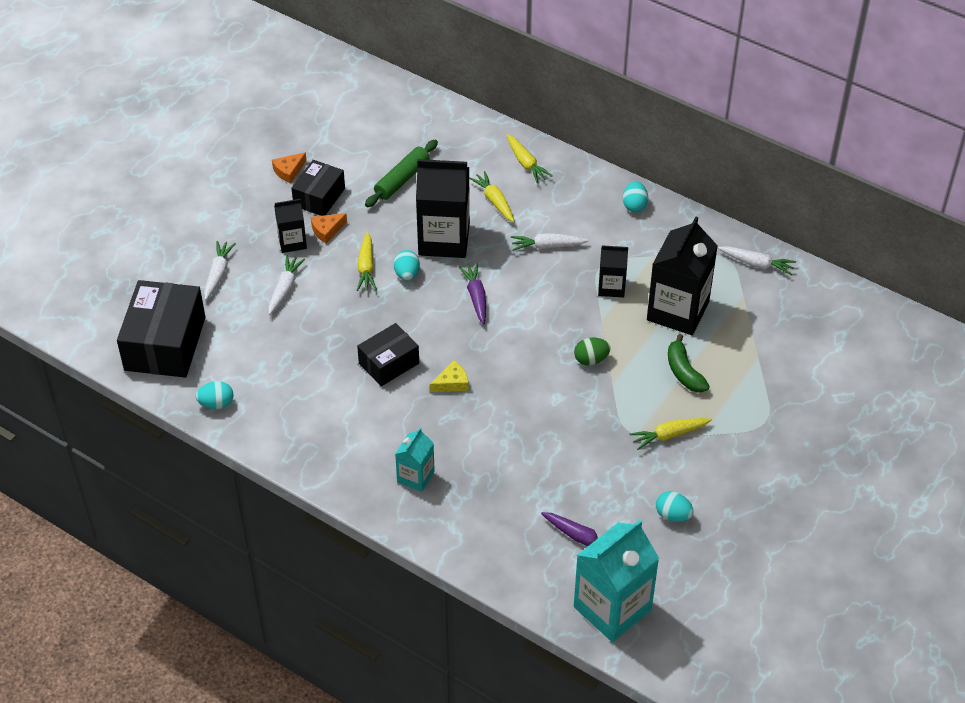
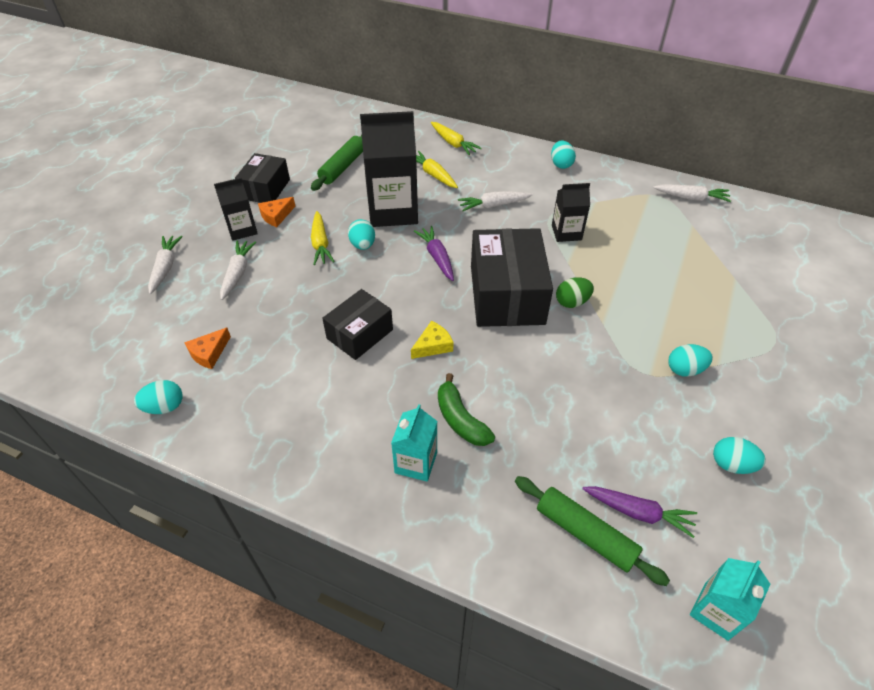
camera: 10 degrees left, 0 degrees up
black box [117,280,205,378] -> black box moved to [471,228,553,327]
orange cheese [272,152,307,183] -> orange cheese moved to [184,328,231,369]
turquoise carton [574,520,659,642] -> turquoise carton [690,558,770,641], size x0.53
yellow carrot [629,418,712,450] -> turquoise egg [668,344,713,377]
black carton [647,216,718,335] -> none
green banana [668,334,710,393] -> green banana moved to [438,373,495,446]
none -> green rolling pin [515,476,670,586]

